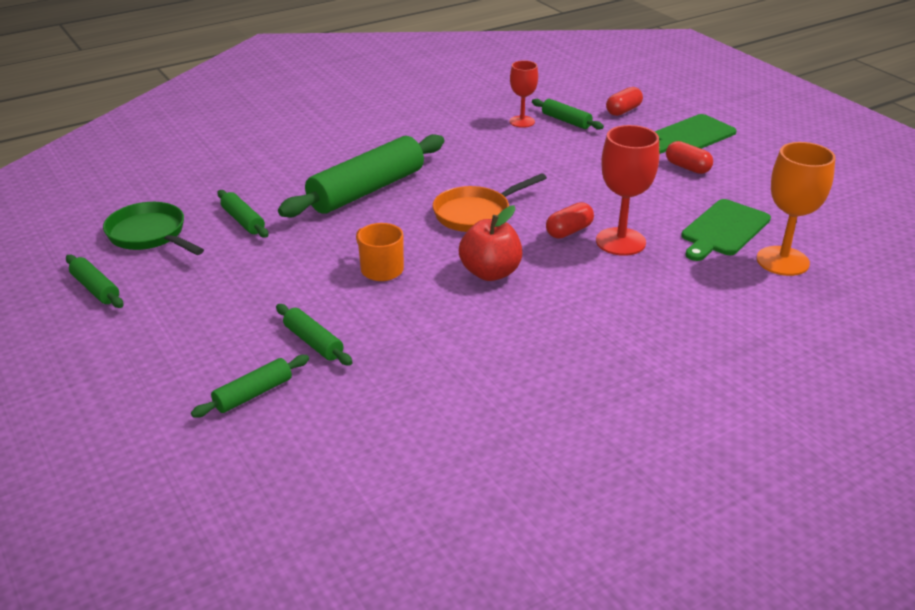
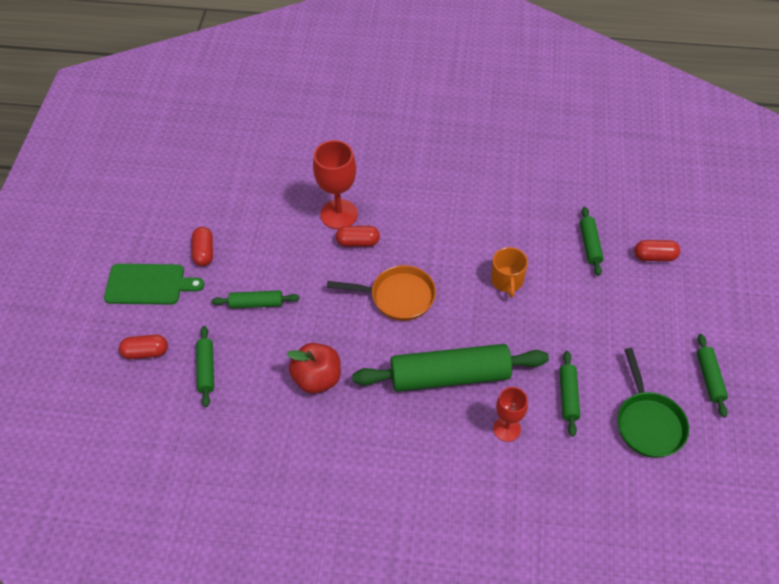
camera: 140 degrees left, 20 degrees up
green rolling pin [191,355,309,418] -> green rolling pin moved to [211,290,300,309]
red apple [459,205,522,281] -> red apple moved to [287,343,341,394]
red goblet [510,60,538,128] -> red goblet moved to [493,387,528,442]
green cutting board [681,199,771,261] -> none
orange goblet [757,142,835,276] -> none
none -> red capsule [634,240,680,261]

